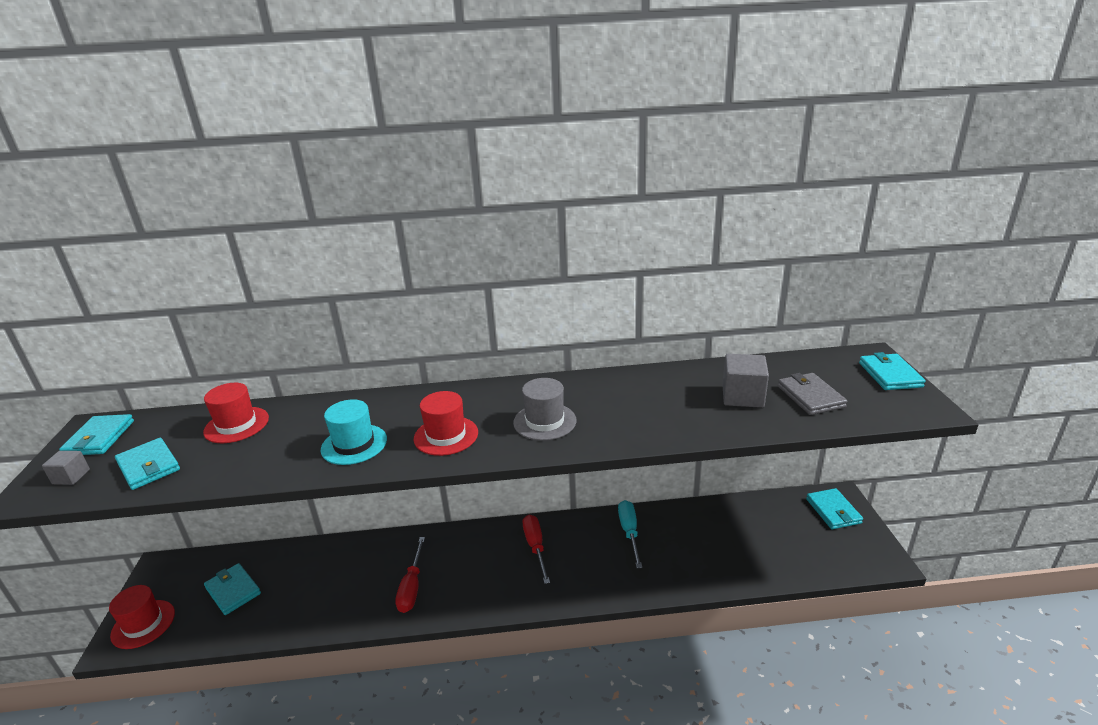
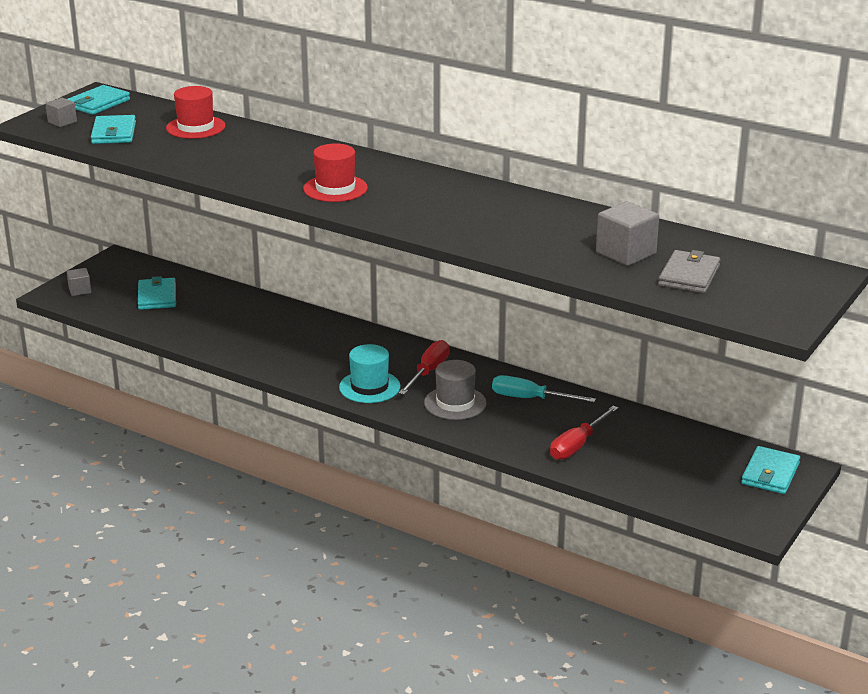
camera: 35 degrees right, 0 degrees up
red hat [109,585,175,649] -> grey cube [67,268,91,296]
turquoise hat [321,399,387,465] -> turquoise hat moved to [339,344,400,403]
red screwdriver [395,537,425,613] -> red screwdriver moved to [550,406,618,460]
grey hat [513,378,576,441] -> grey hat moved to [424,360,487,420]
turquoise screwdriver [618,500,642,568] -> turquoise screwdriver turned 105 degrees counterclockwise [492,375,596,403]
turquoise wallet [859,352,926,390] -> none

